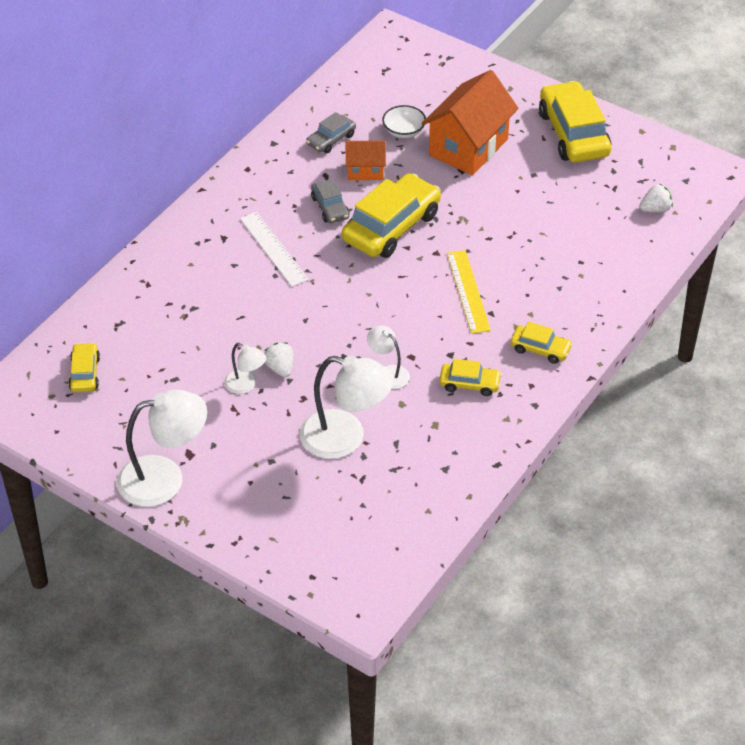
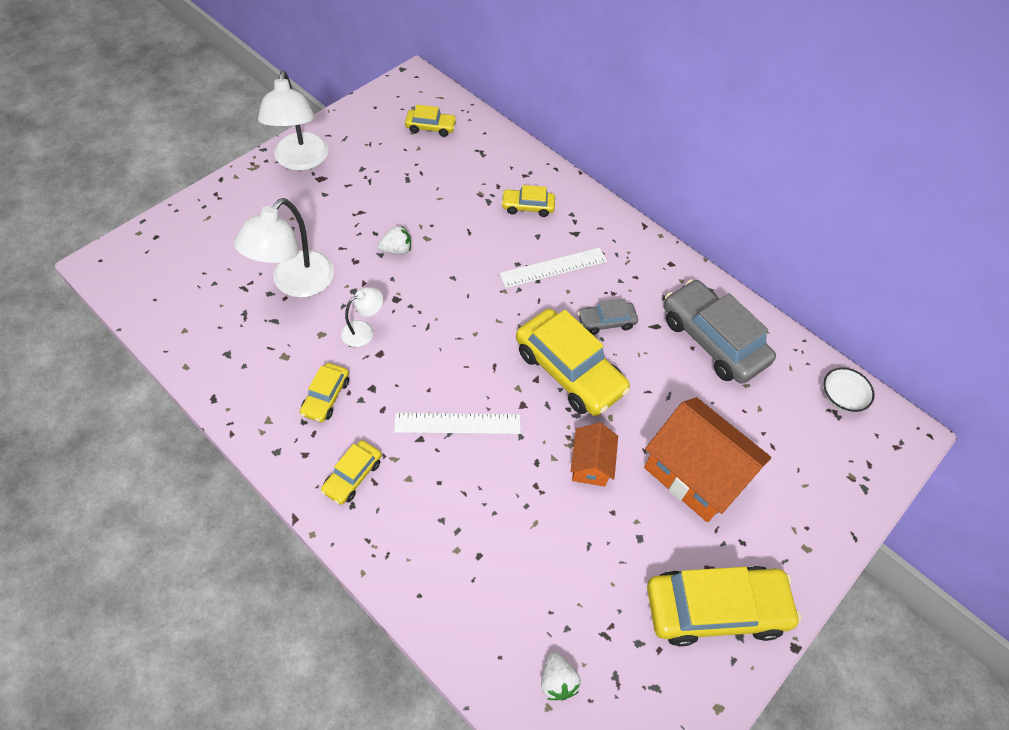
camera: 95 degrees right, 10 degrees up
white lamp [224,343,267,394] -> none
grey car [306,112,356,153] -> grey car [664,279,776,384], size x1.99
orange house [345,140,386,180] -> orange house moved to [570,423,618,487]
white bowl [382,105,426,138] -> white bowl moved to [823,367,875,412]
yellow ruler [447,250,491,334] -> white ruler [394,413,521,434]
none -> yellow car [501,185,555,217]

